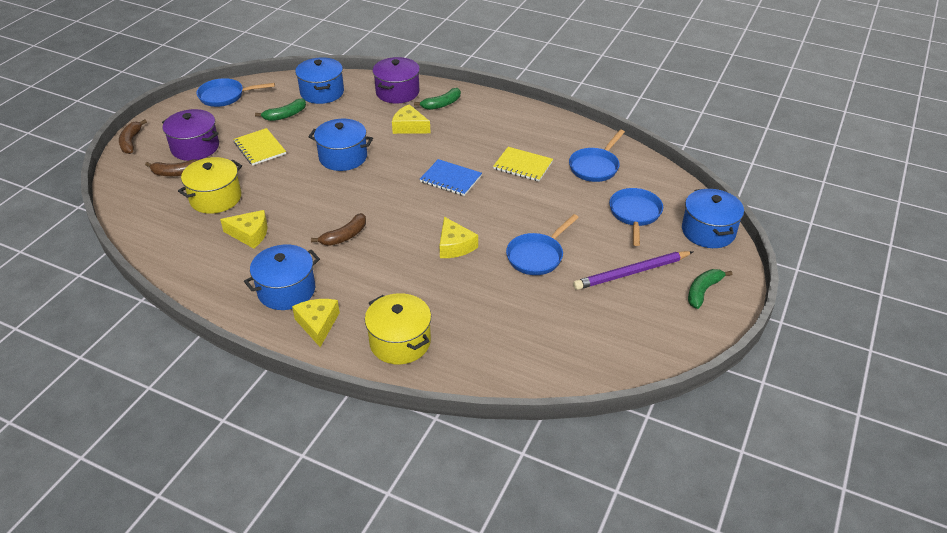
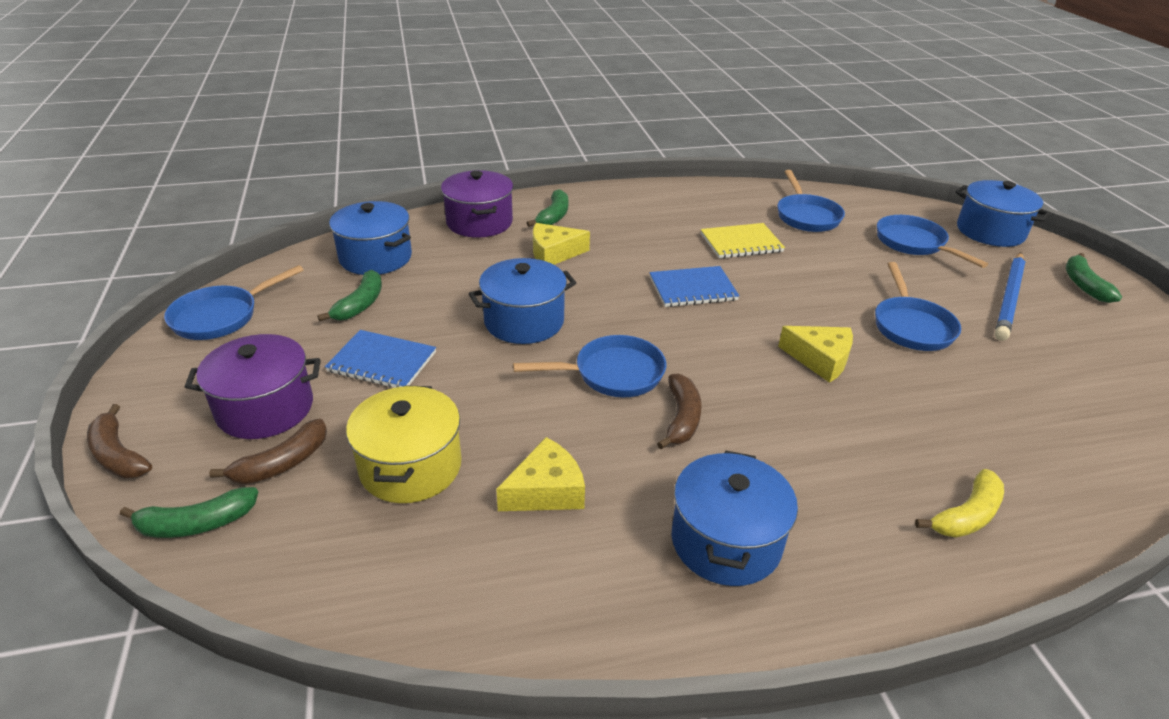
camera: 40 degrees left, 5 degrees down
yellow notebook [233,128,286,165] -> blue notebook [325,330,436,388]
yellow cheese [292,299,340,347] -> none
yellow pot [365,293,431,364] -> yellow banana [915,469,1004,538]
purple pencil [573,251,693,290] -> blue pencil [995,252,1026,341]
none -> green banana [120,487,258,538]
none -> blue pan [513,335,666,397]

